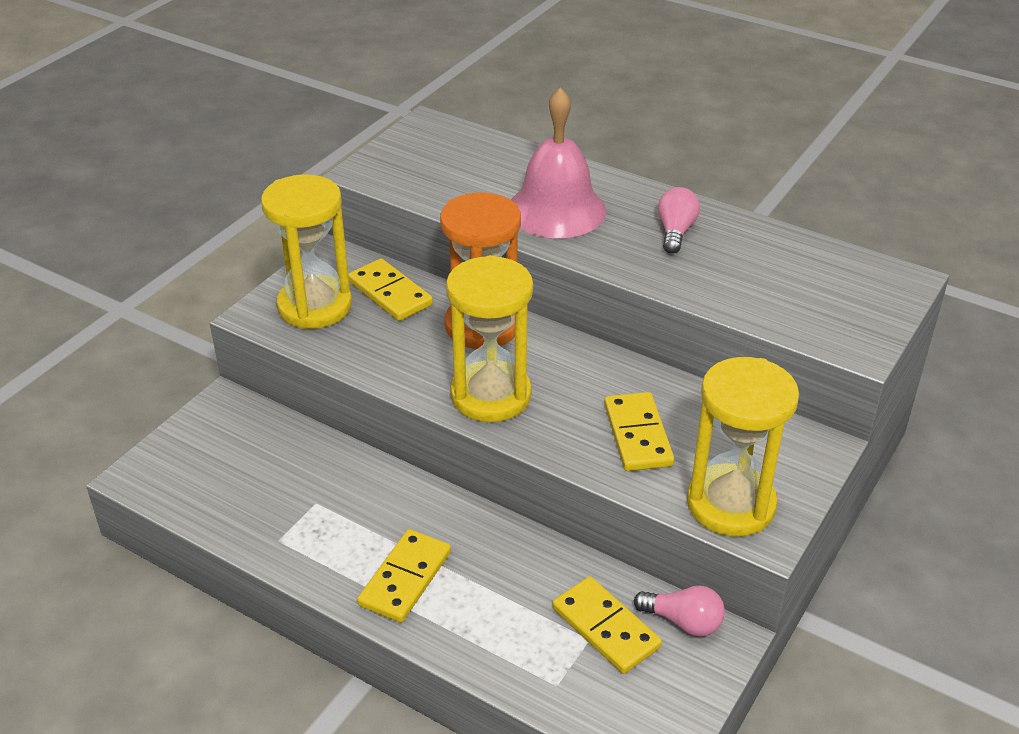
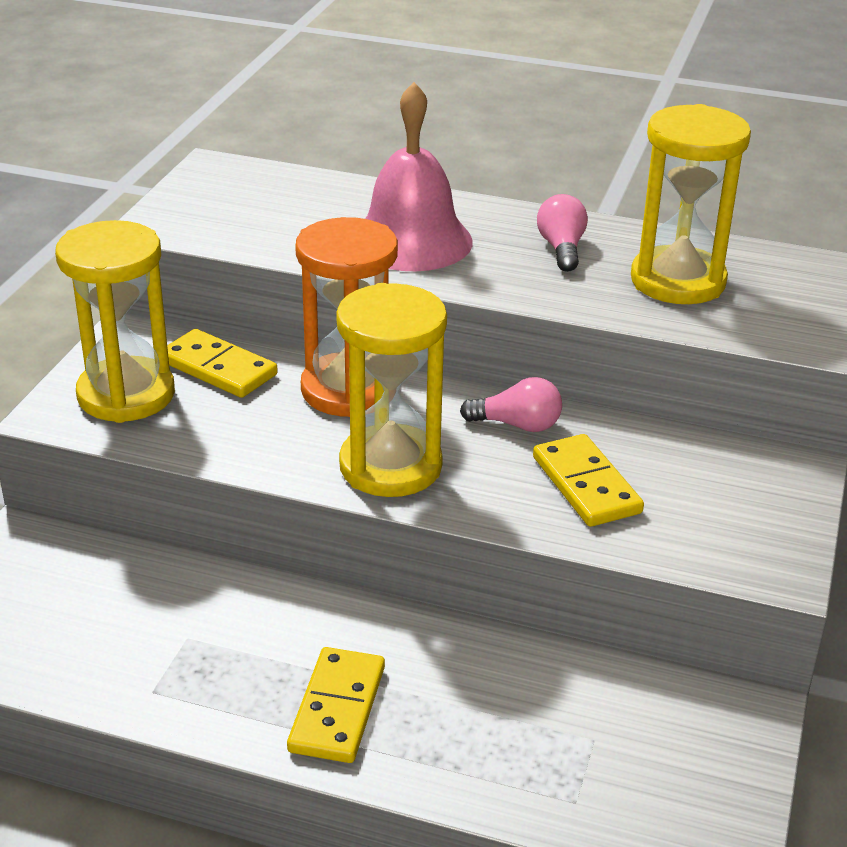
camera: 15 degrees left, 5 degrees down
yellow domino [552,576,662,674] -> none
pink light bulb [634,586,725,637] -> pink light bulb moved to [460,377,562,432]
yellow hourglass [687,357,799,536] -> yellow hourglass moved to [631,104,751,304]

